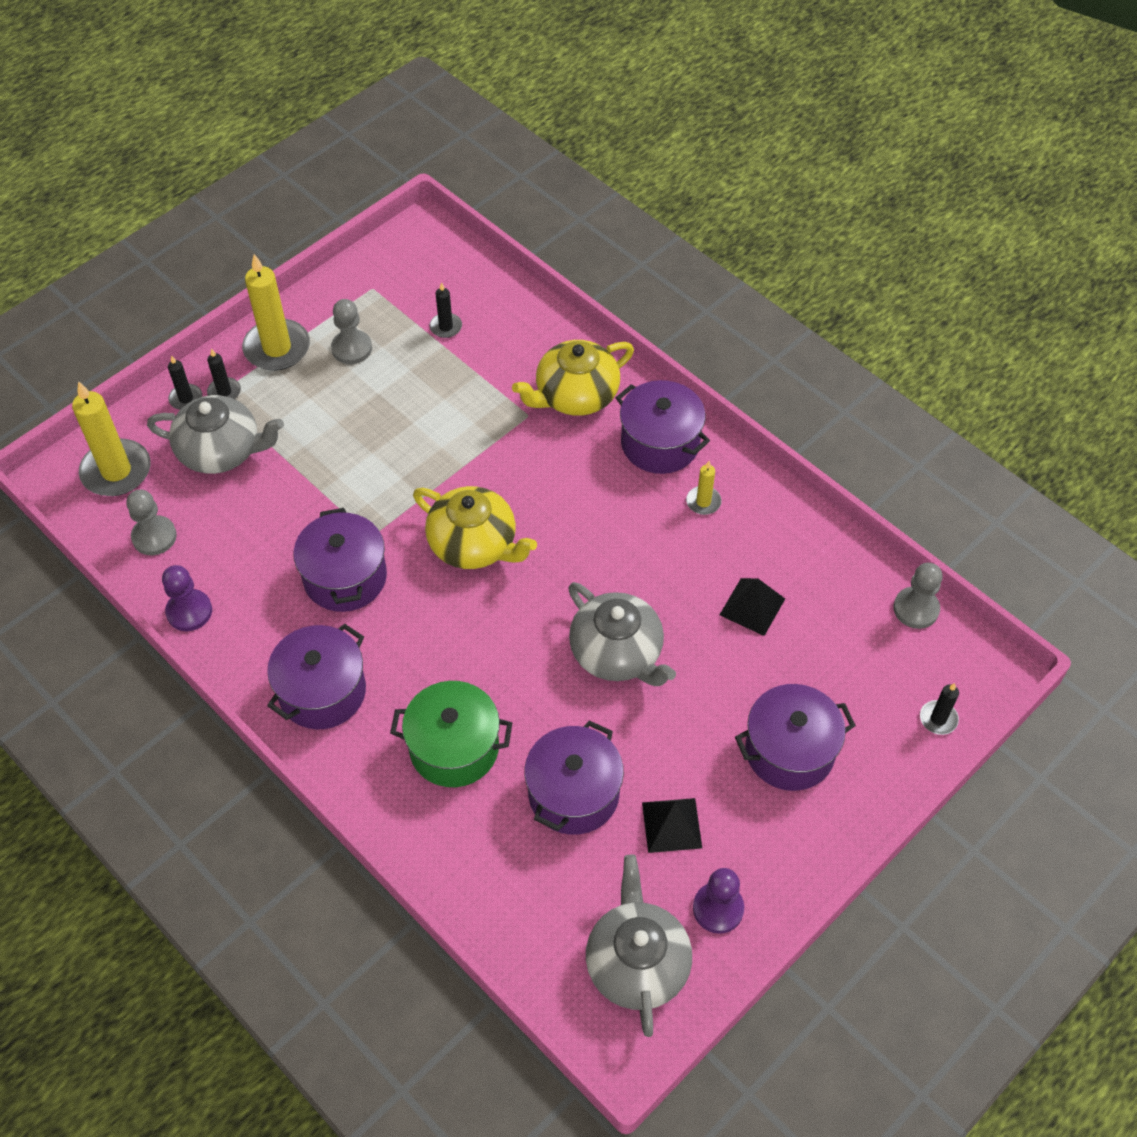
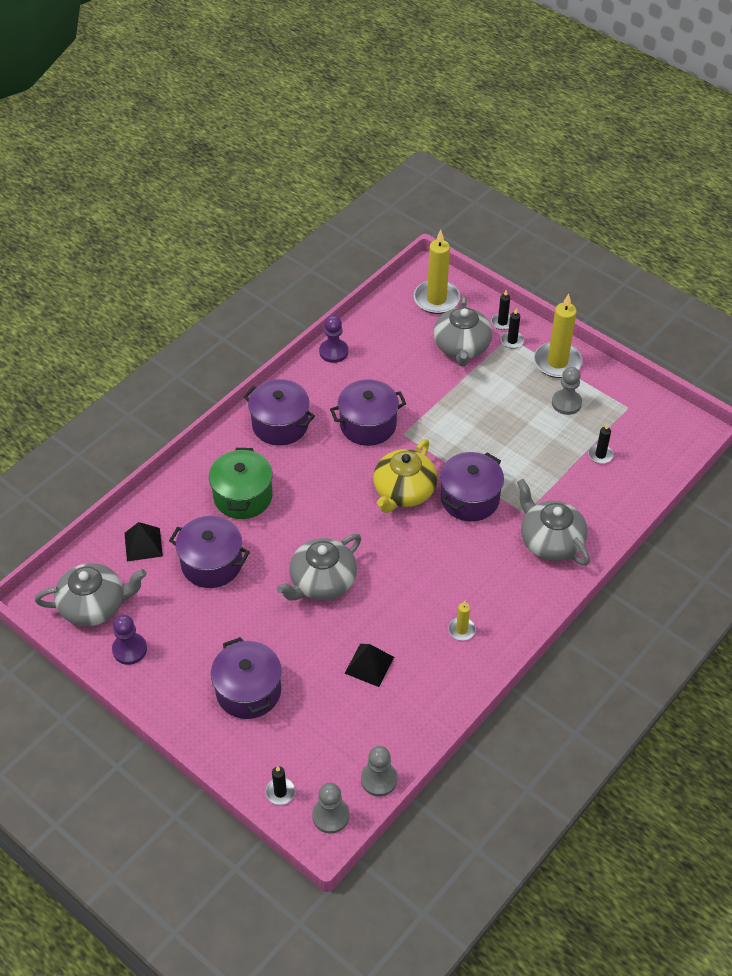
camera: 85 degrees right, 5 degrees down
grey pawn [127,490,177,555] -> grey pawn moved to [312,783,349,834]
yellow teapot [512,340,634,416] -> grey teapot [517,479,590,565]
purple pot [616,380,710,474] -> purple pot moved to [440,452,504,522]
black pyramid [642,798,702,853] -> black pyramid moved to [125,522,163,562]

